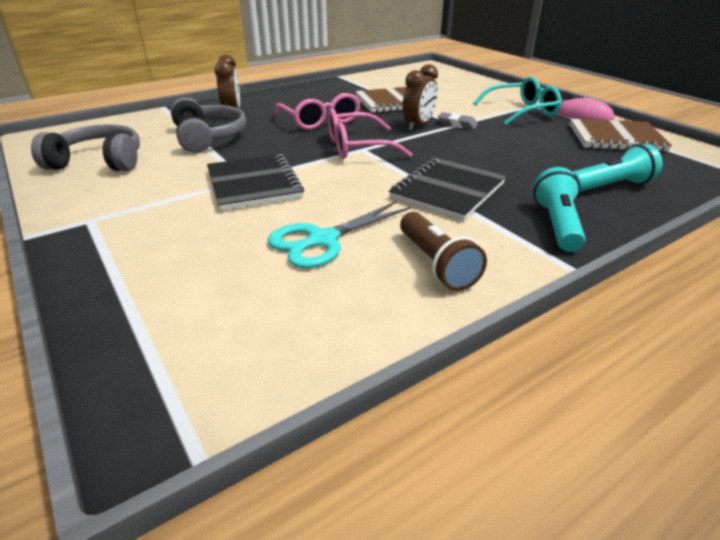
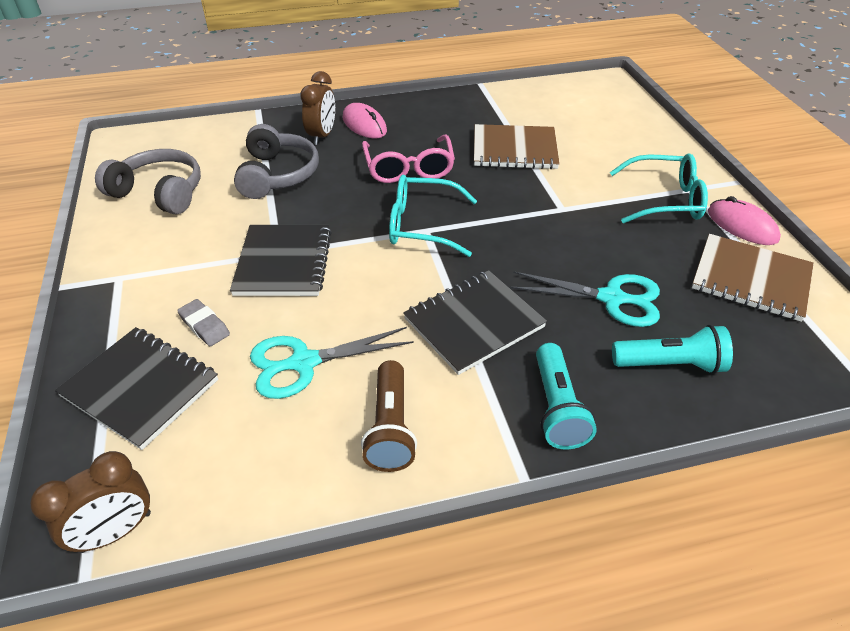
camera: 20 degrees right, 10 degrees up
pink glasses [328,109,412,159] -> turquoise glasses [389,175,477,257]
brown clock [403,64,438,131] -> brown clock moved to [30,451,151,553]
grey eraser [438,112,478,129] -> grey eraser moved to [177,299,230,346]
turquoise flashlight [533,167,586,252] -> turquoise flashlight turned 150 degrees clockwise [536,343,597,450]
none -> black notebook [55,327,218,450]
none -> pink mouse [343,103,387,138]
none -> turquoise scissors [510,271,660,327]

